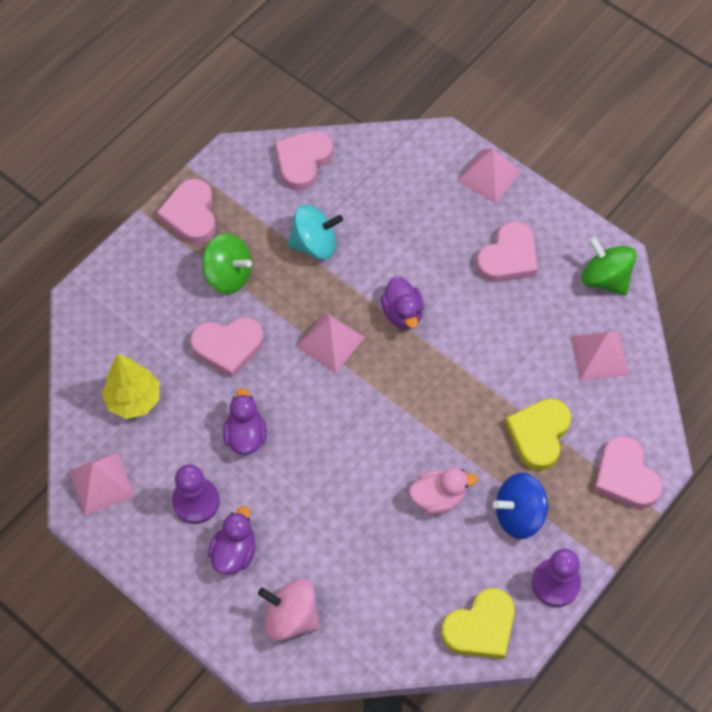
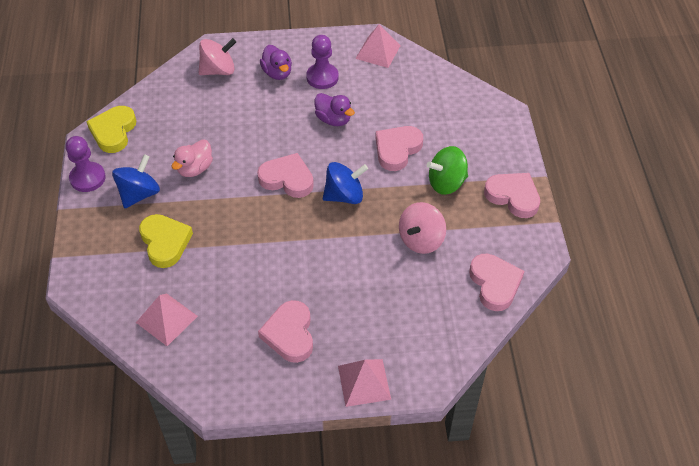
camera: 135 degrees right, 10 degrees down
yellow tree [102,354,160,419] -> none
turquoise spinning top [288,204,343,260] -> pink spinning top [399,202,446,254]
pink pyramid [296,312,365,373] -> blue spinning top [323,162,368,204]
purple duck [381,276,424,330] -> none
green spinning top [582,237,636,295] -> none
pink heart [594,436,662,509] -> pink heart moved to [257,153,314,198]

